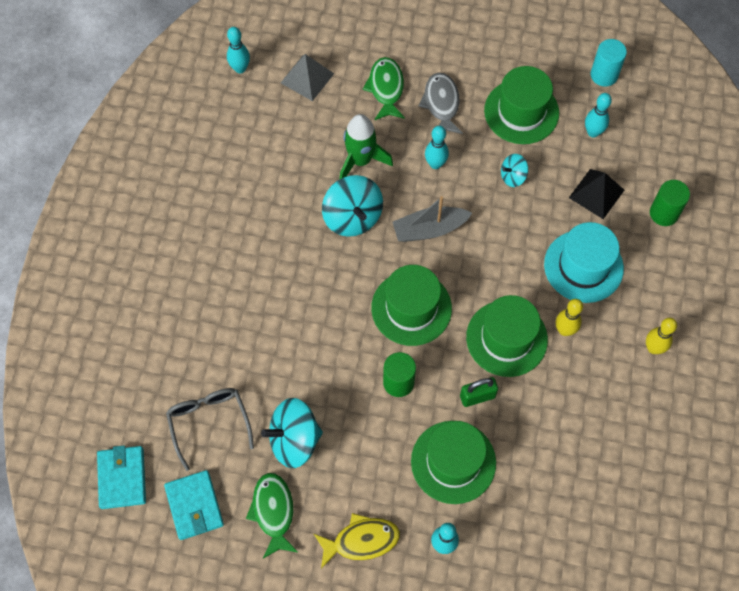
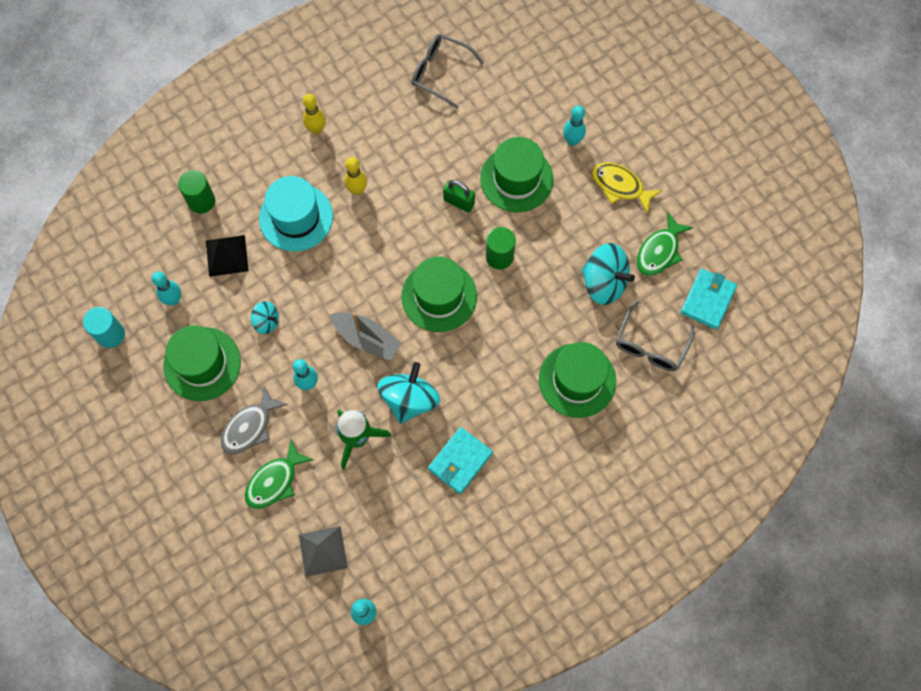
camera: 135 degrees left, 5 degrees up
turquoise wallet [97,445,146,509] -> turquoise wallet moved to [428,427,493,494]
green hat [466,295,548,377] -> green hat moved to [539,342,616,418]
none -> grey glasses [412,34,484,109]

